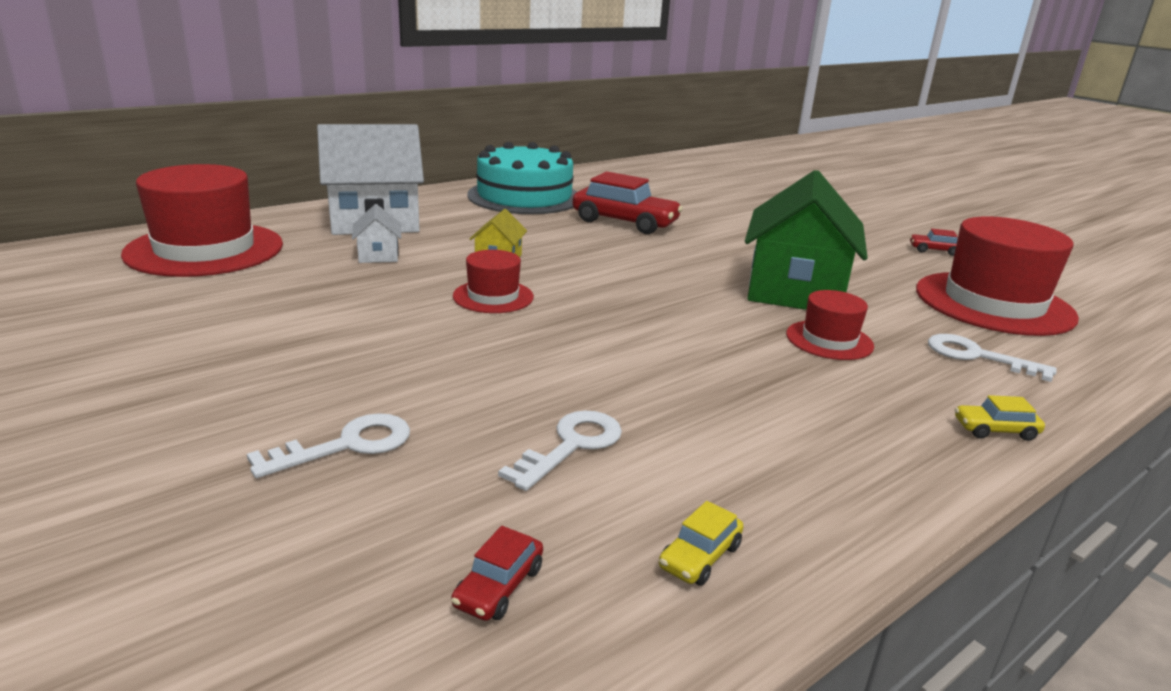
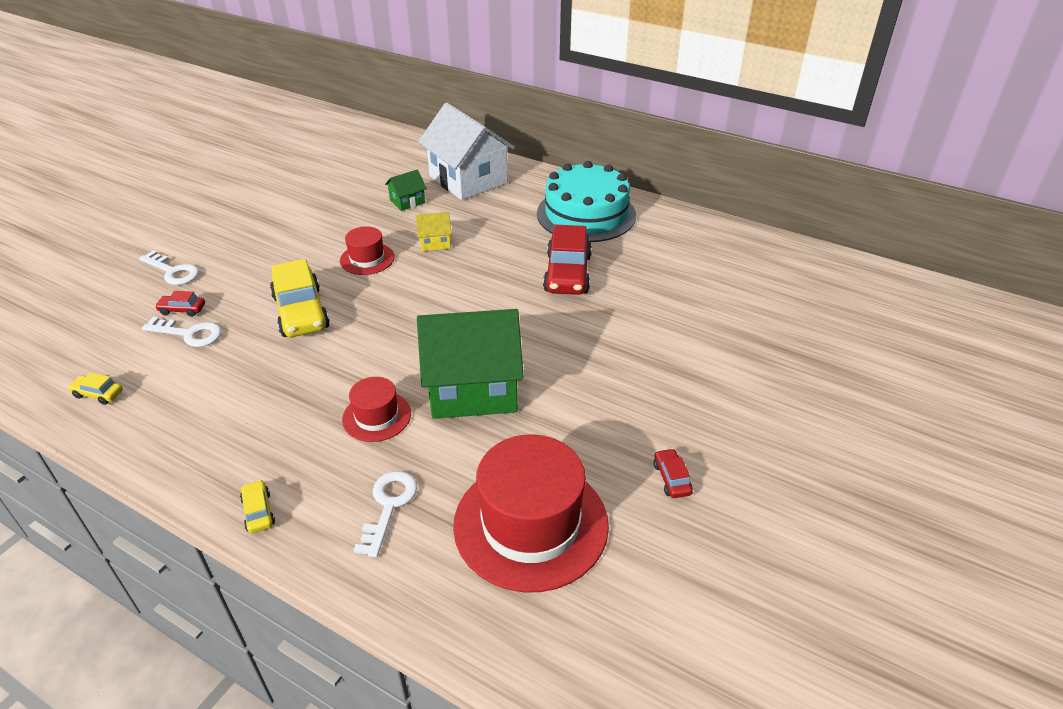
camera: 70 degrees right, 15 degrees up
red hat [121,164,283,277] -> none
white house [352,204,401,263] -> green house [385,169,427,211]
red car [451,526,543,621] -> red car moved to [155,291,205,317]
none -> yellow car [270,259,330,337]

